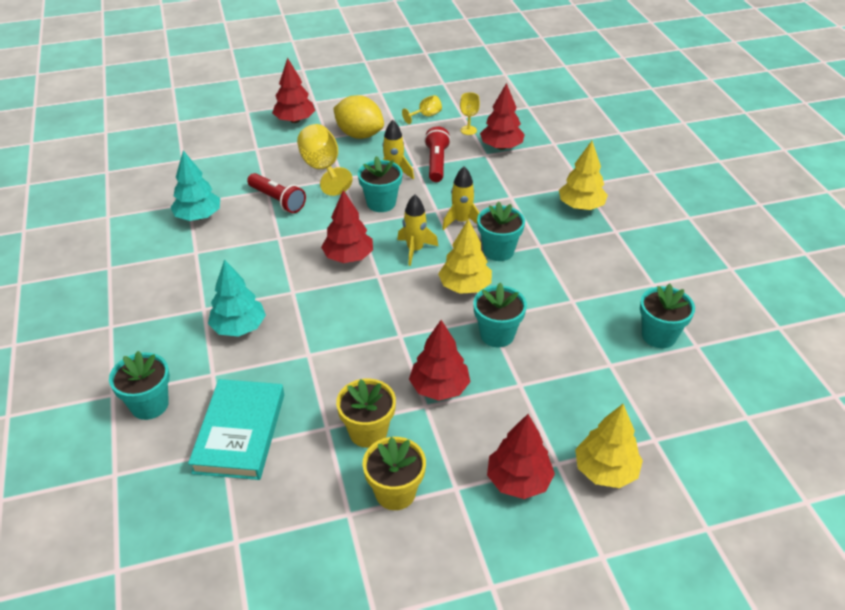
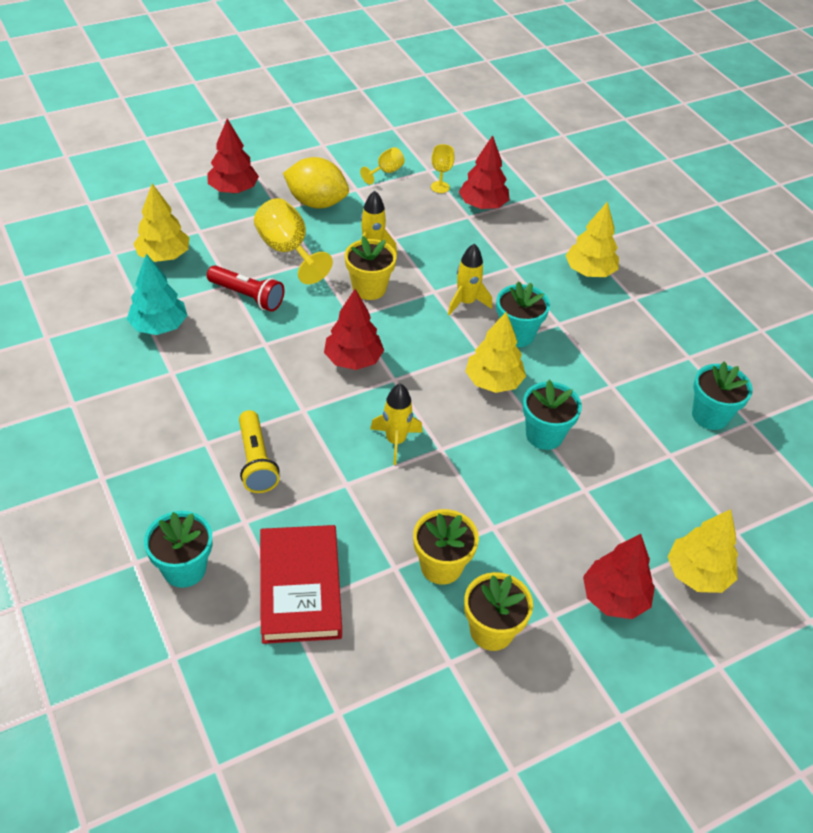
camera: 15 degrees left, 5 degrees up
turquoise book [188,379,284,480] -> red book [260,525,342,644]
turquoise tree [208,259,266,337] -> yellow flashlight [239,410,280,493]
turquoise flower pot [358,156,402,212] -> yellow flower pot [345,236,396,300]
yellow rocket [397,194,438,266] -> yellow rocket moved to [370,383,423,465]
red tree [409,320,470,401] -> none
red flashlight [424,126,451,182] -> none
none -> yellow tree [133,184,190,262]

